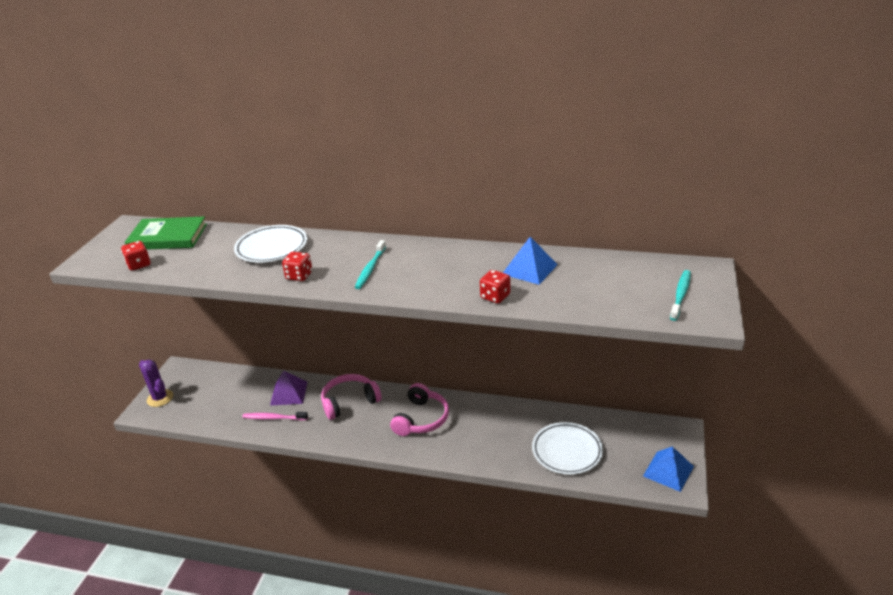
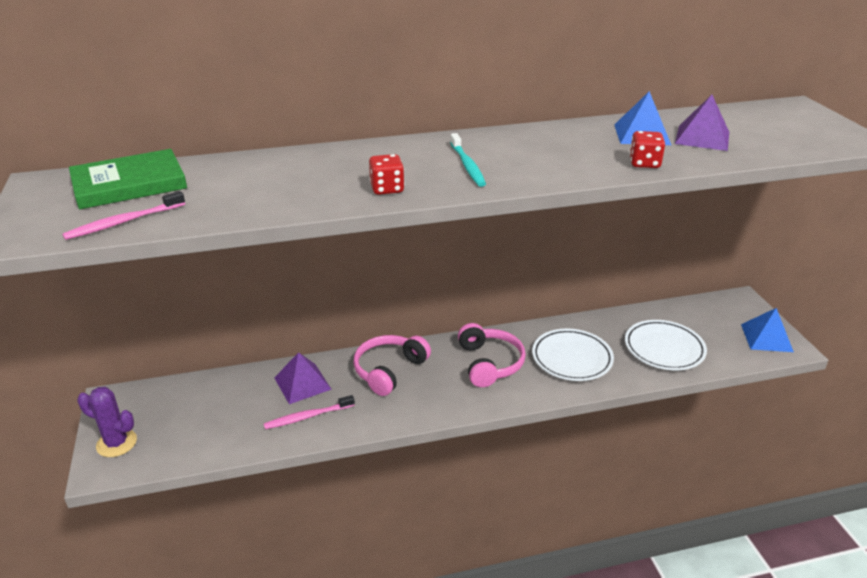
camera: 30 degrees left, 0 degrees up
red dice [121,241,151,271] -> pink toothbrush [62,191,185,240]
white plate [234,225,307,263] -> white plate moved to [532,328,614,381]
turquoise toothbrush [670,270,691,321] -> none
none -> purple pyramid [675,95,729,151]

